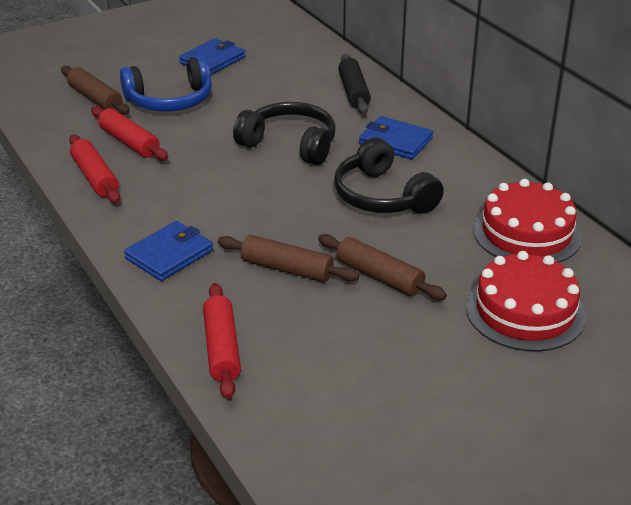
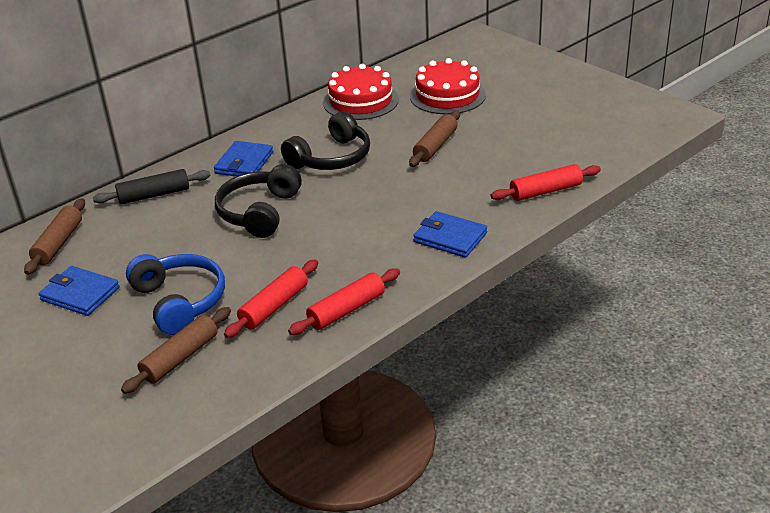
camera: 100 degrees left, 0 degrees up
brown rolling pin [218,235,360,282] -> brown rolling pin moved to [24,198,85,275]

